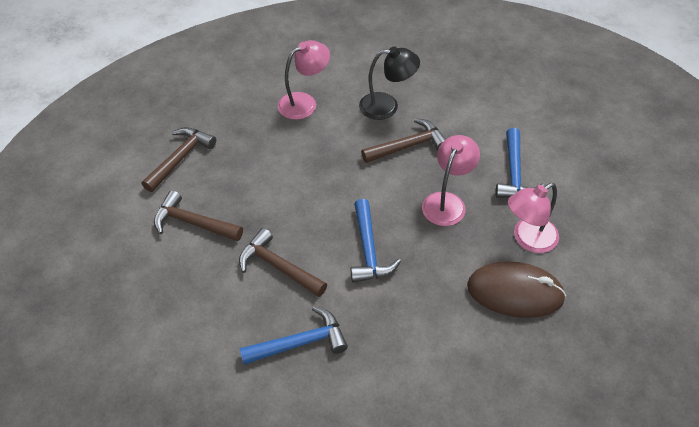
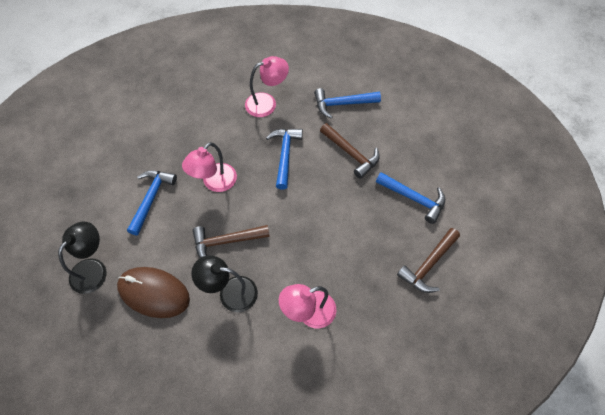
camera: 170 degrees left, 10 degrees up
brown hammer [154,190,243,241] -> blue hammer [376,172,445,224]
brown mouse [467,261,566,318] -> brown mouse moved to [117,267,190,318]
pink lamp [508,183,559,253] -> pink lamp moved to [245,56,289,117]
none -> black lamp [58,221,106,294]

